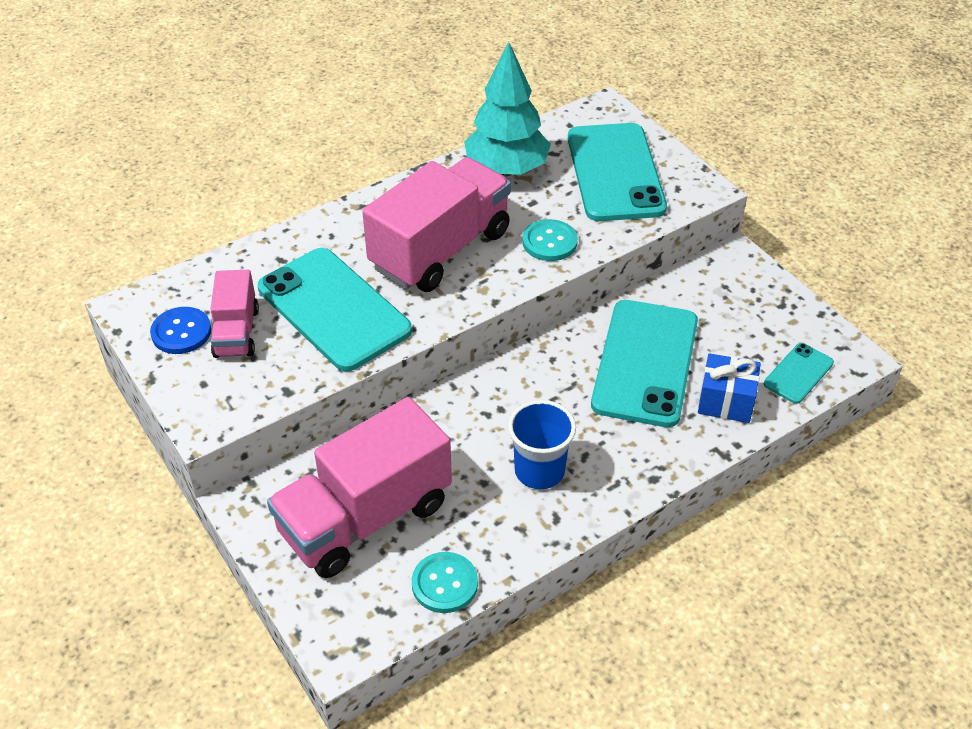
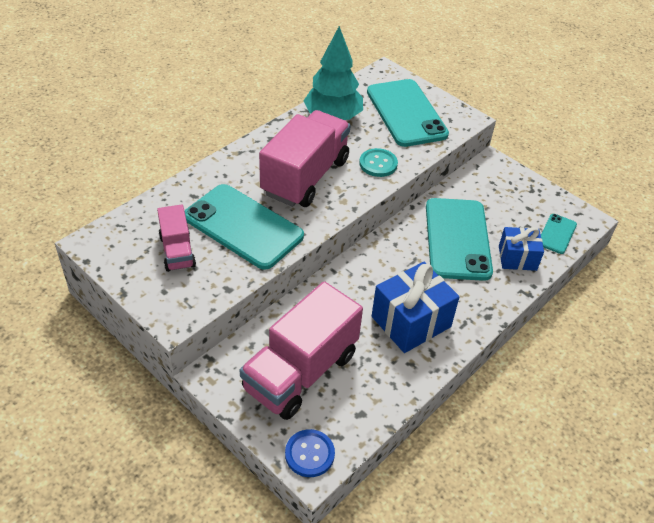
camera: 15 degrees left, 0 degrees up
blue button [150,307,211,354] -> blue button moved to [285,429,335,477]
turquoise button [412,552,478,613] -> none
blue cup [508,400,576,489] -> blue gift [372,262,459,353]

